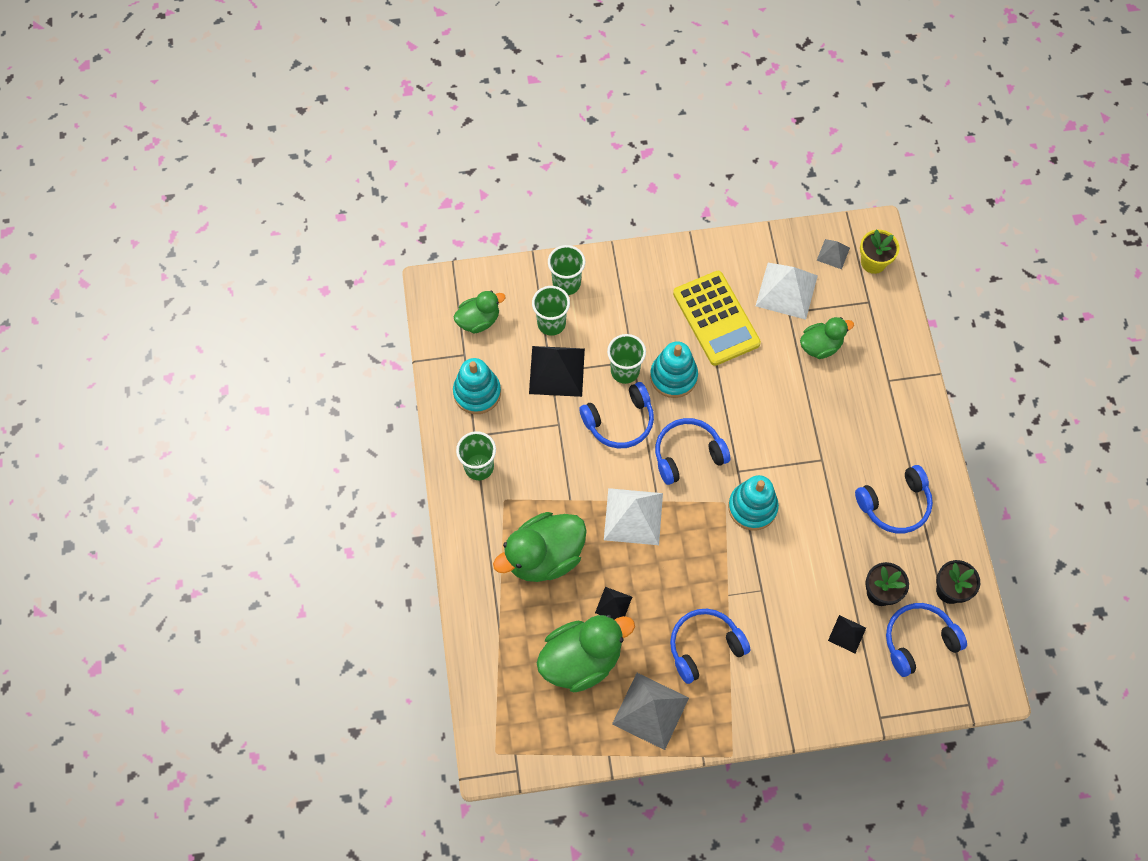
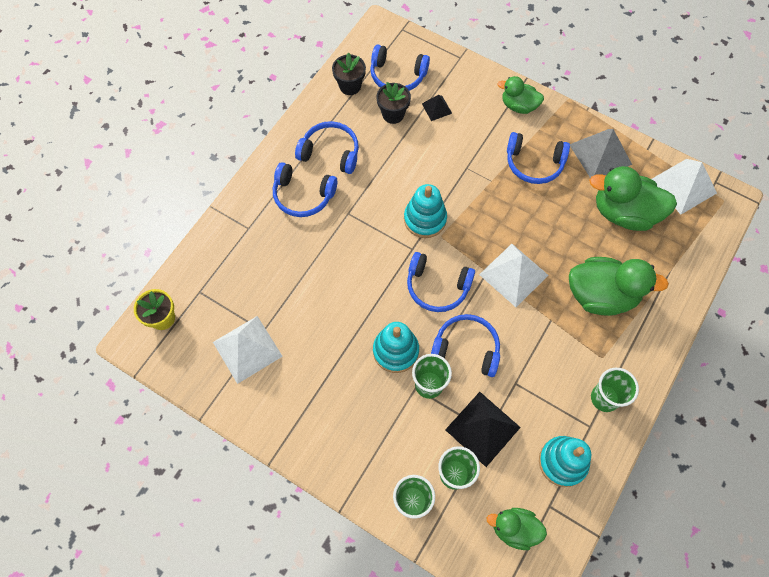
camera: 140 degrees left, 0 degrees up
black pyramid [595,587,632,620] -> none
yellow calculator [673,271,761,366] -> none
green duck [800,317,854,359] -> green duck moved to [497,76,544,114]
grey pyramid [817,239,850,269] -> none
none -> blue headphones [273,162,337,217]
none -> white pyramid [652,159,717,215]

